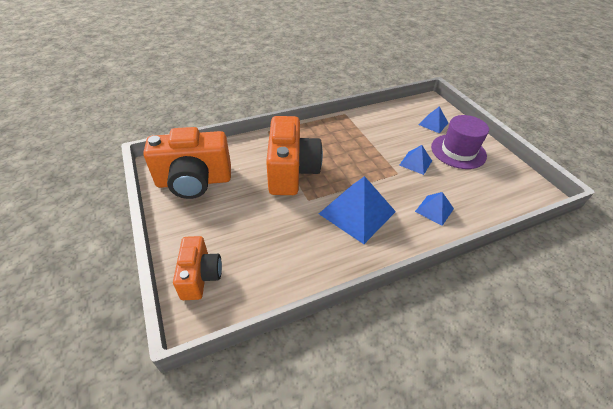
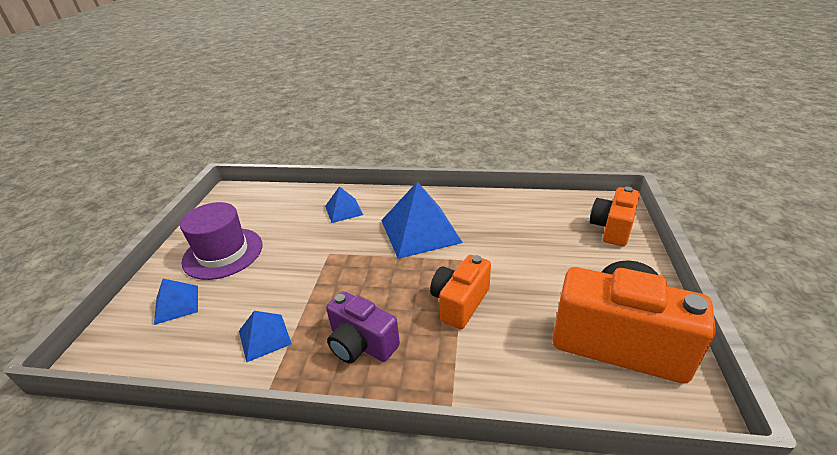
camera: 145 degrees left, 10 degrees down
orange camera [266,116,323,195] -> orange camera [430,255,491,329], size x0.58
blue pyramid [399,145,432,175] -> blue pyramid moved to [239,311,292,363]
none -> purple camera [326,291,400,363]

